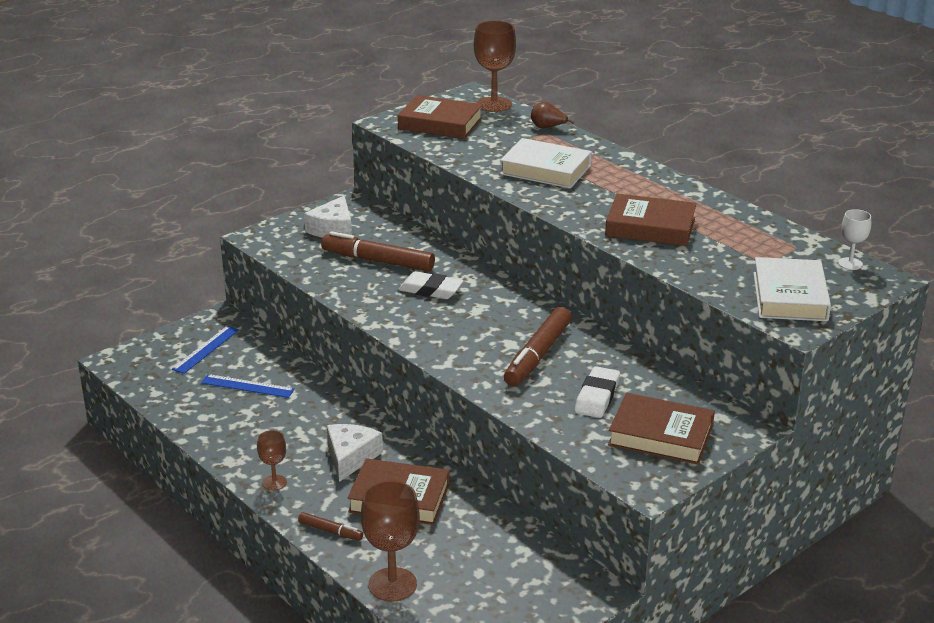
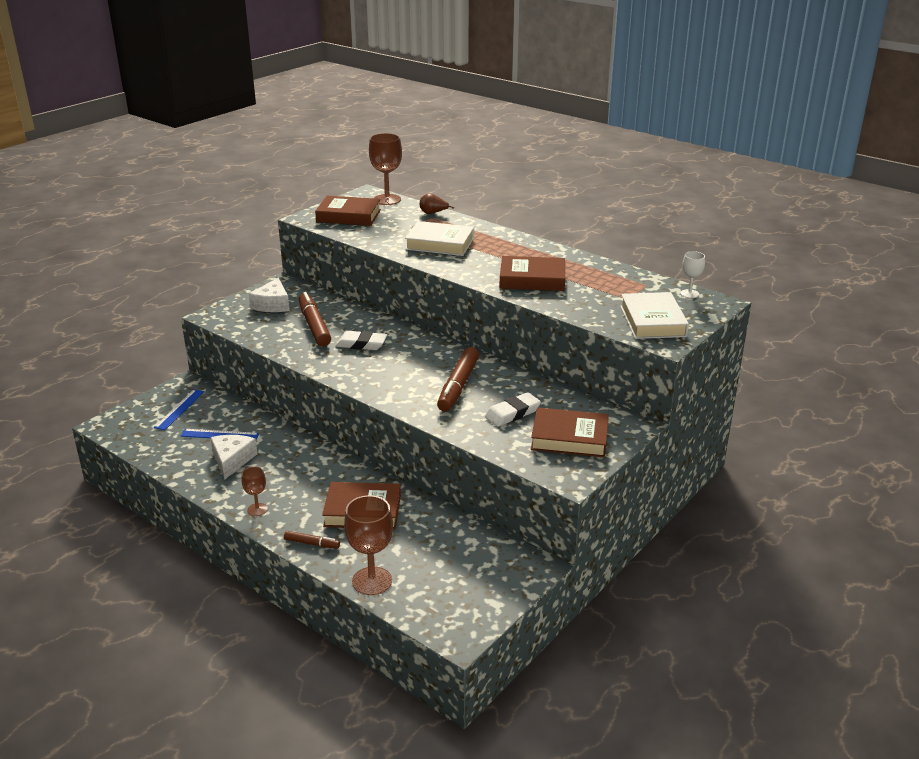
camera: 10 degrees left, 0 degrees up
brown marker [321,231,435,271] -> brown marker turned 60 degrees clockwise [299,292,331,346]
white cheese [327,424,383,482] -> white cheese moved to [210,435,257,480]
white eraser [575,366,620,418] -> white eraser turned 45 degrees clockwise [485,392,541,427]

